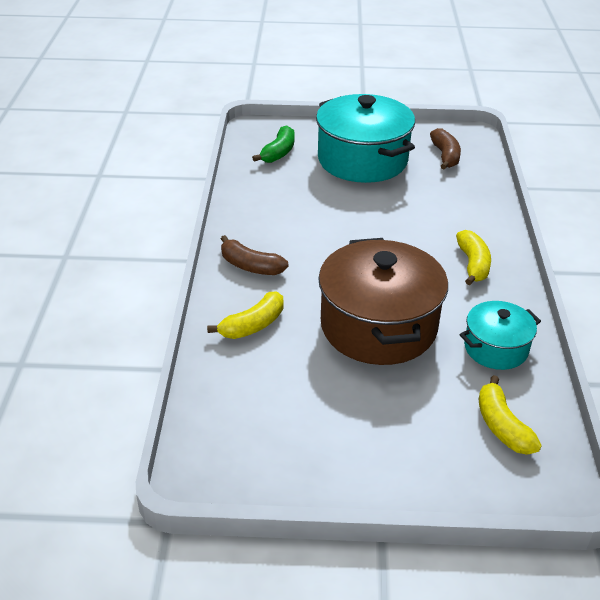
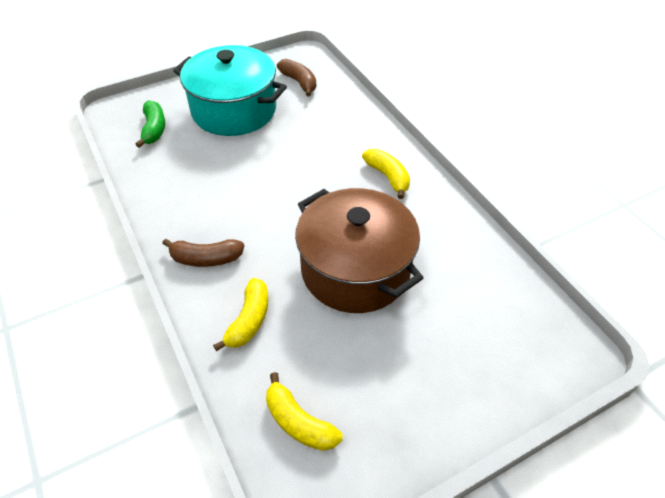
camera: 30 degrees left, 10 degrees up
turquoise pot [460,301,541,370] -> none
yellow banana [479,375,542,455] -> yellow banana moved to [266,372,342,451]

